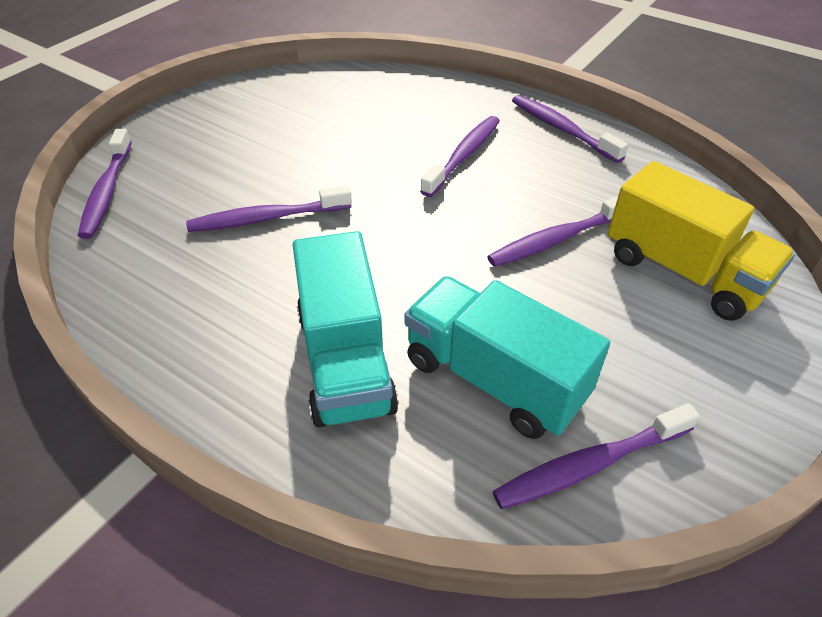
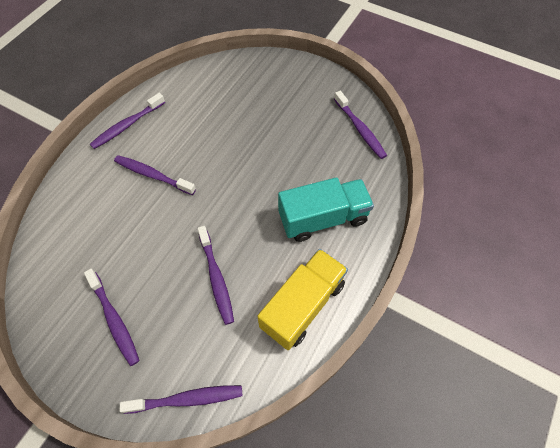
camera: 95 degrees left, 15 degrees up
turquoise truck [404,276,610,439] -> none
purple toothbrush [487,196,618,267] -> purple toothbrush moved to [84,269,140,366]
yellow truck [608,161,795,321] -> yellow truck moved to [257,249,348,350]

